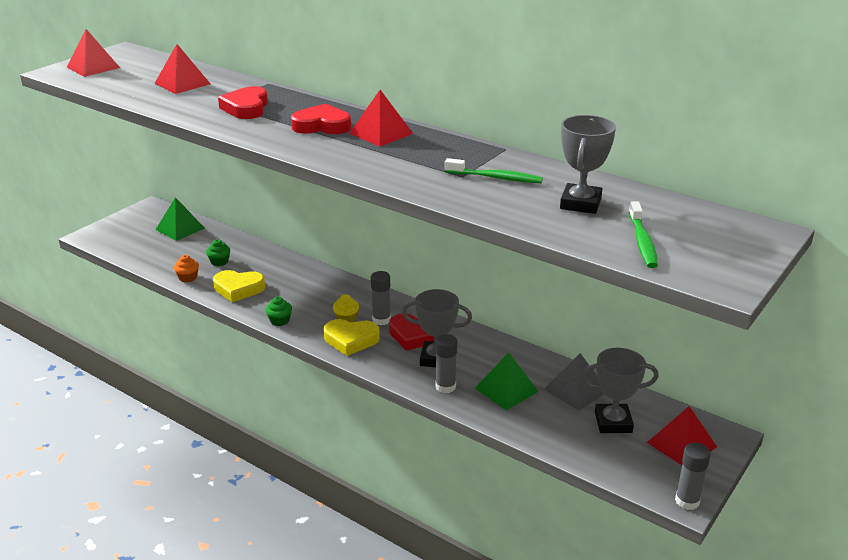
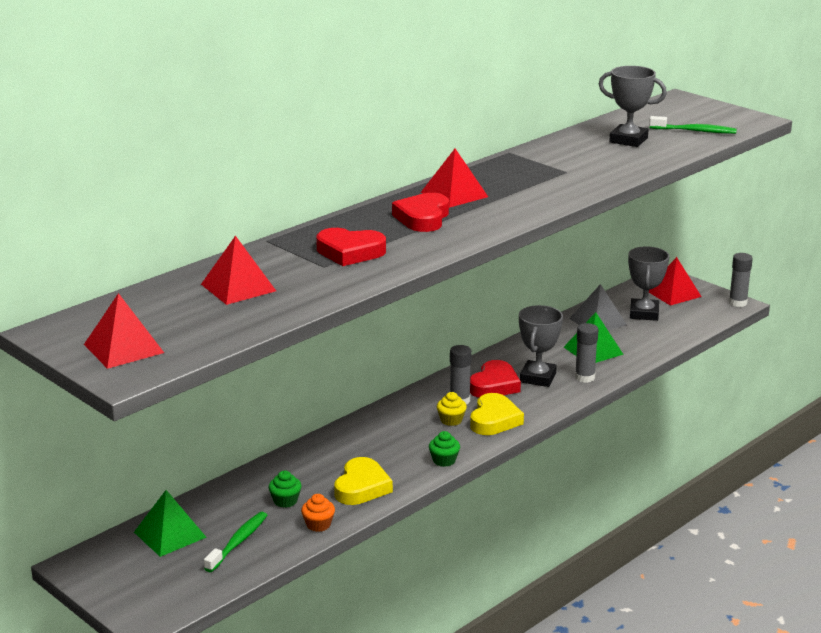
camera: 80 degrees left, 5 degrees down
green toothbrush [445,158,543,183] -> green toothbrush moved to [204,512,267,572]

